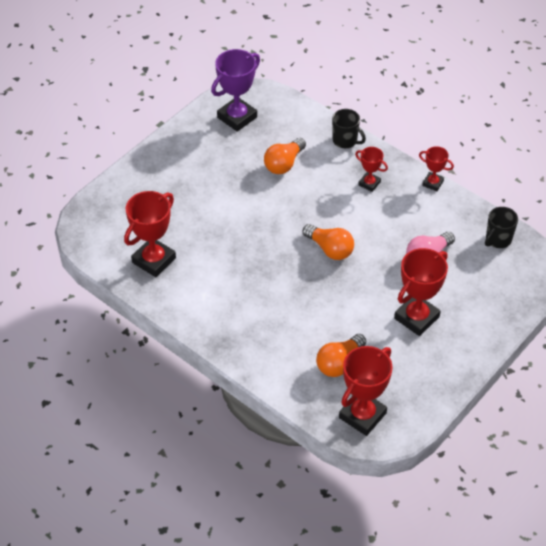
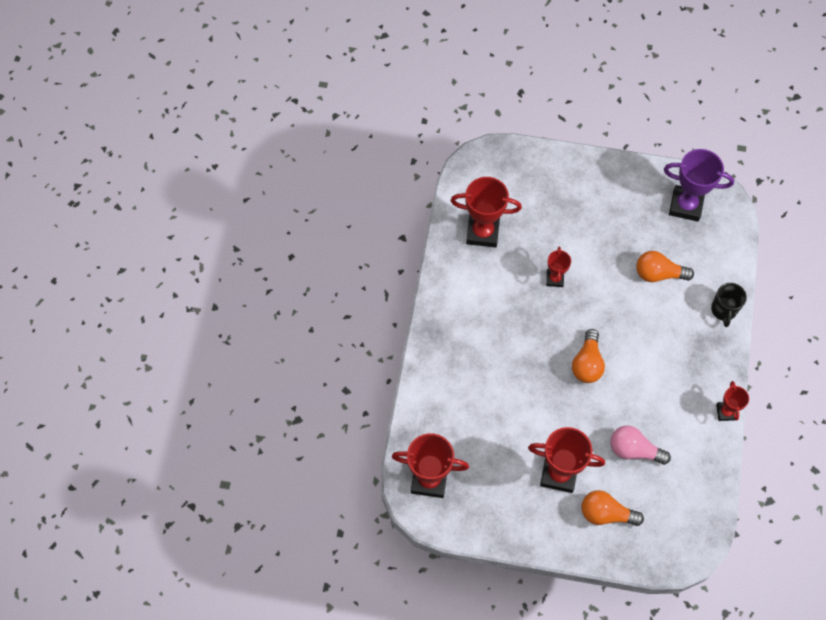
camera: 60 degrees right, 15 degrees up
orange light bulb [316,334,366,377] -> orange light bulb moved to [582,490,644,526]
red trophy [355,147,388,192] -> red trophy moved to [546,246,571,287]
black mug [485,207,518,248] -> none

